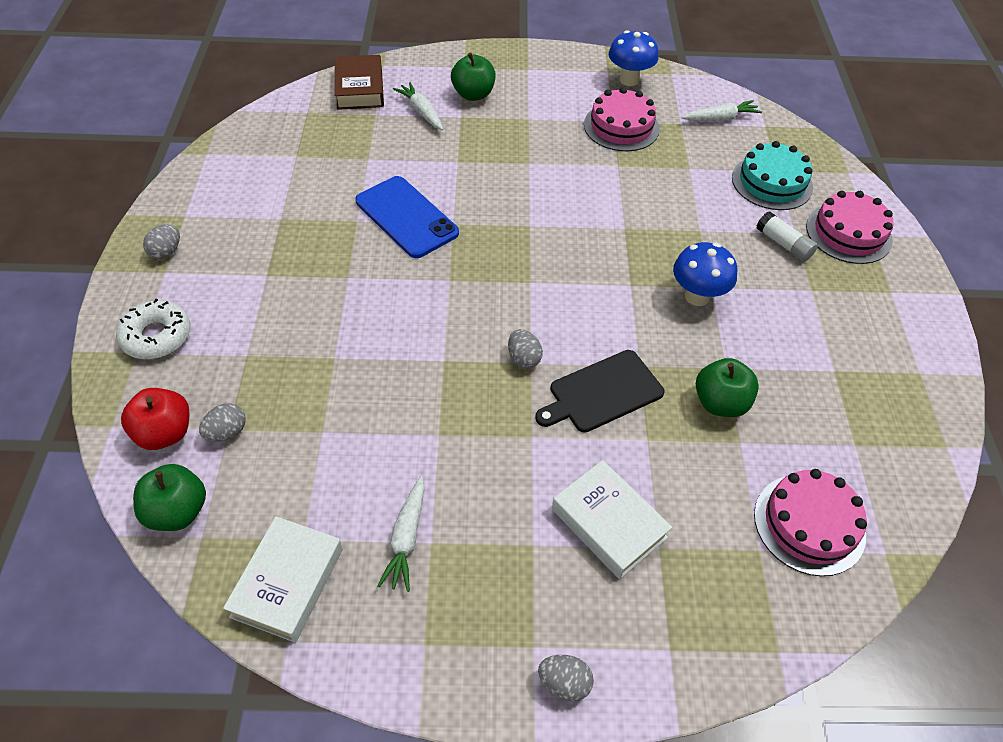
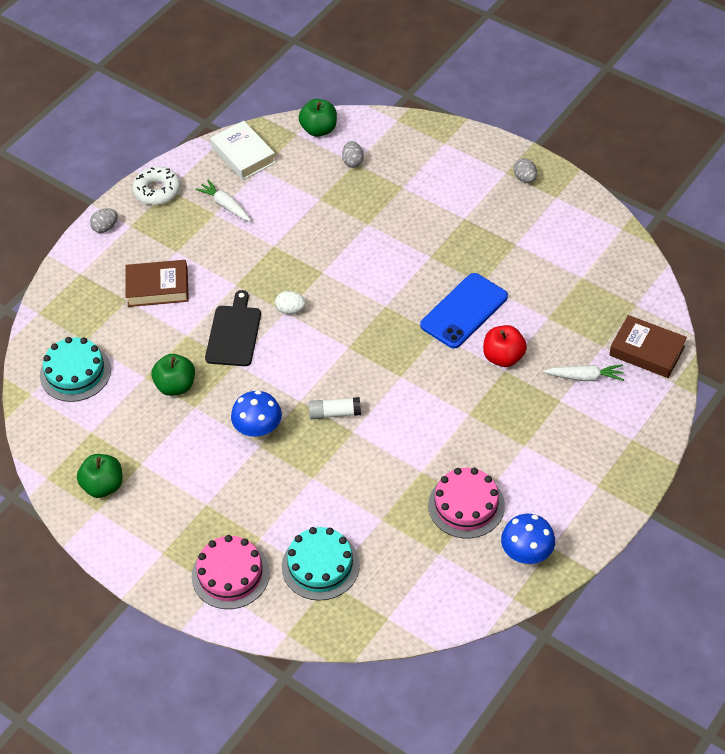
camera: 130 degrees right, 0 degrees up
white donut [116,299,190,359] -> white donut moved to [133,166,181,205]
red apple [121,388,190,450] -> red apple moved to [483,325,527,367]
blue phone [355,176,459,258] -> blue phone turned 45 degrees counterclockwise [420,273,508,349]
green apple [451,53,496,101] -> green apple moved to [77,454,122,498]
grey egg [508,329,543,369] -> white egg [275,291,306,314]
white book [552,460,672,579] -> brown book [125,260,189,307]
white carrot [682,100,762,121] -> none
pink cake [754,469,867,576] -> turquoise cake [40,337,111,402]
white glue stick [756,211,818,262] -> white glue stick moved to [309,397,361,419]

